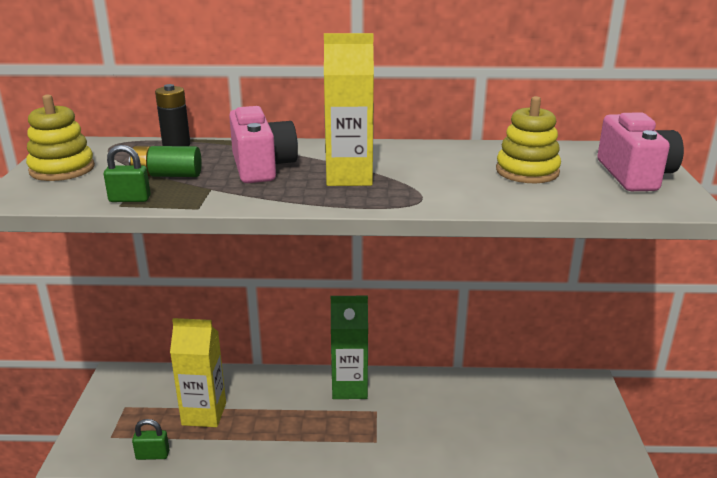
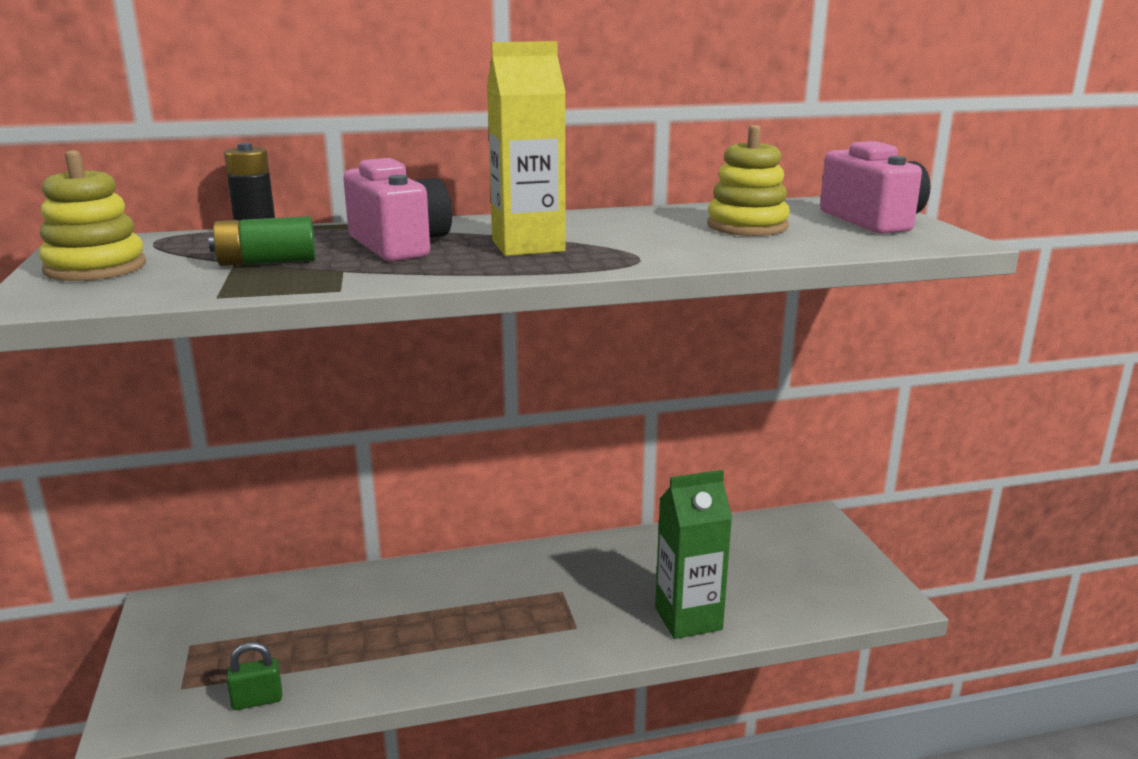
camera: 15 degrees left, 5 degrees down
green padlock [104,145,151,202] -> none
yellow carton [170,318,226,427] -> none
green carton [331,296,368,399] -> green carton moved to [655,470,732,639]

